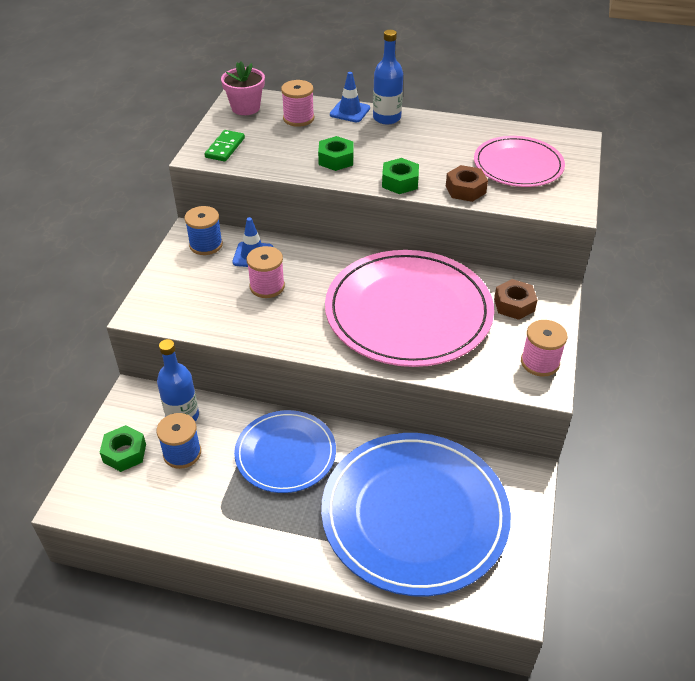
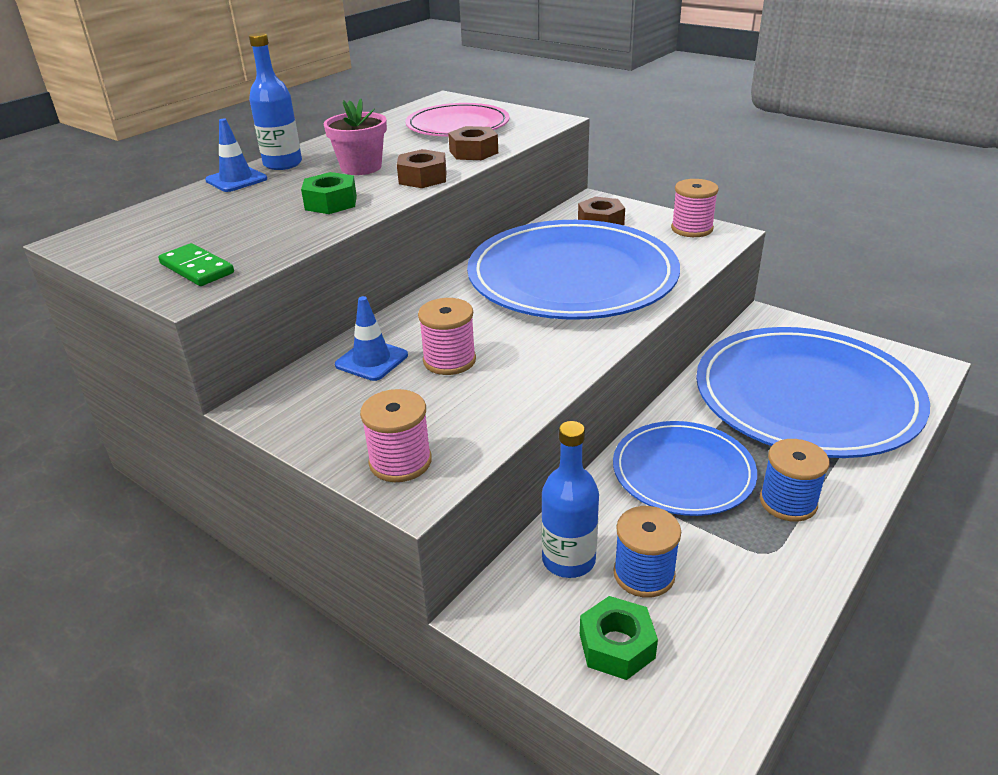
camera: 65 degrees left, 10 degrees down
blue spool [184,206,223,255] -> blue spool moved to [760,439,829,522]
pink flower pot [221,62,265,115] -> pink flower pot moved to [323,99,387,175]
pink spool [281,80,314,127] -> pink spool moved to [360,389,432,482]
pink plate [325,250,494,367] -> blue plate [467,220,680,320]
green nut [382,158,419,194] -> brown nut [397,149,446,188]

